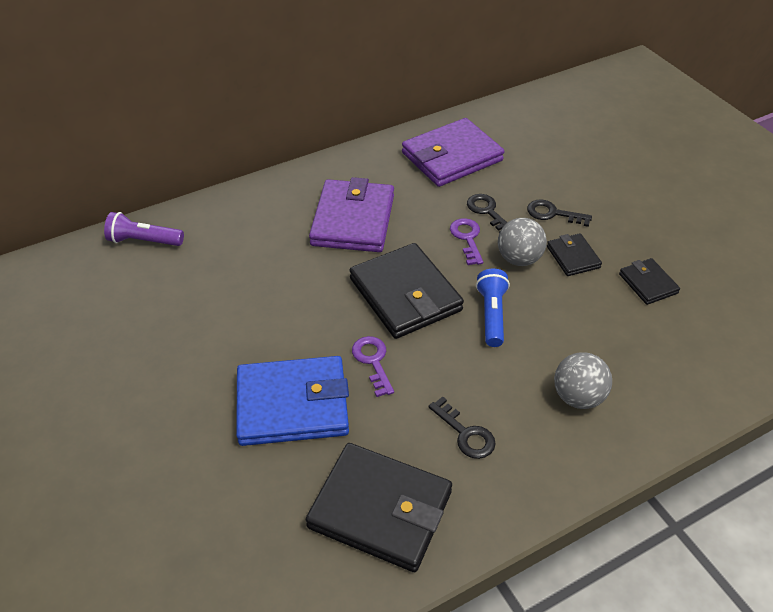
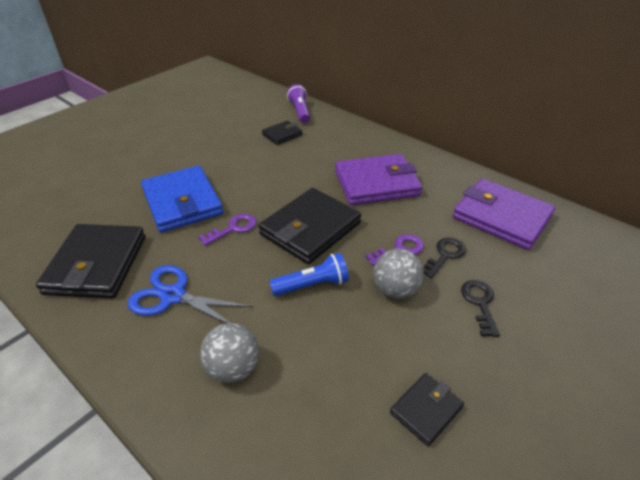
camera: 70 degrees right, 5 degrees down
black key [428,396,496,459] -> blue scissors [127,265,253,323]
black wallet [547,233,602,276] -> black wallet moved to [262,121,303,145]

